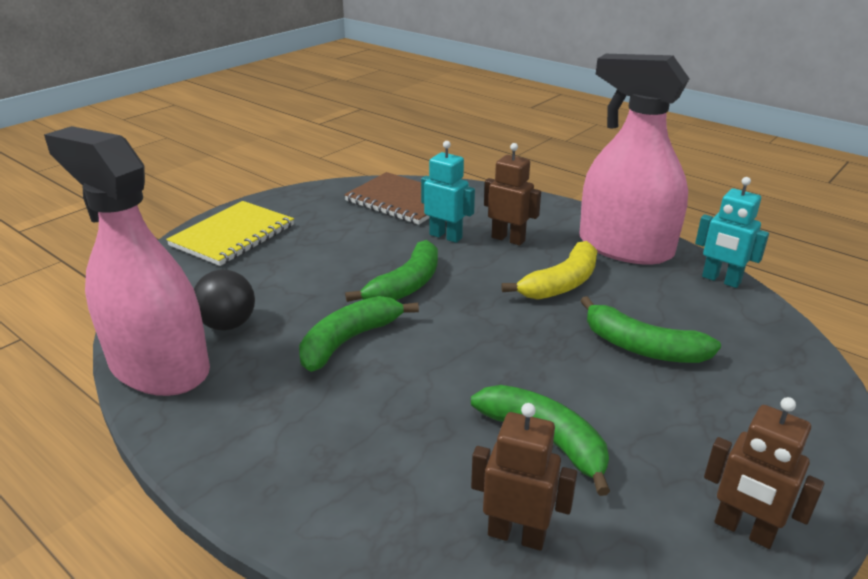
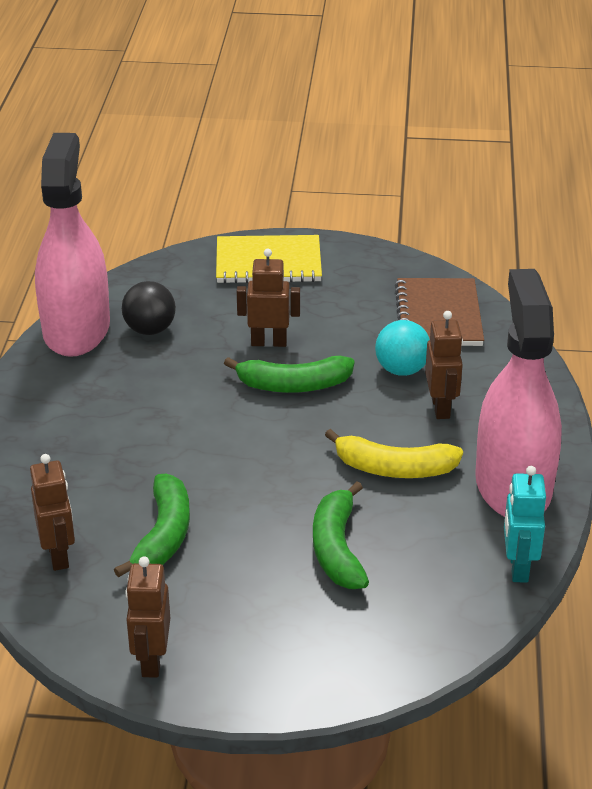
camera: 55 degrees right, 5 degrees up
green banana [299,296,419,372] -> none
turquoise robot [421,141,475,243] -> turquoise ball [375,320,430,376]
none -> brown robot [237,248,300,347]

